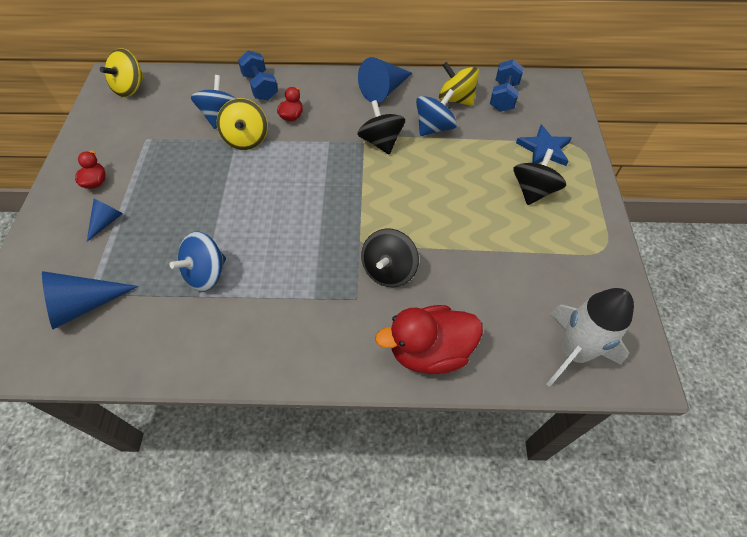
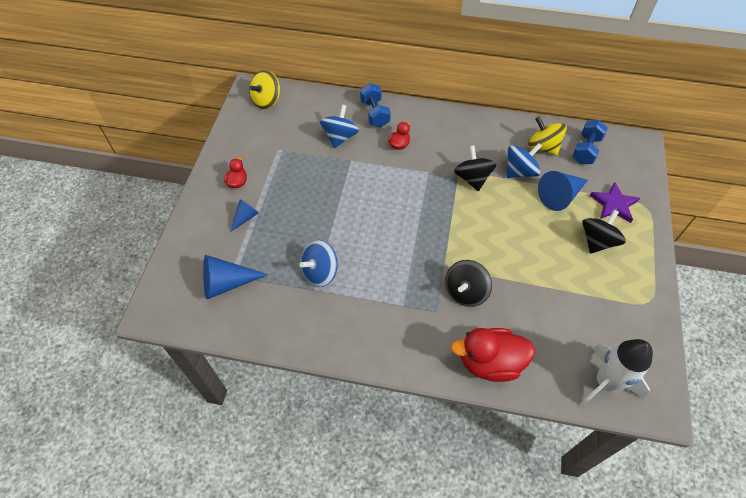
camera: 10 degrees right, 0 degrees up
yellow spinning top [217,98,268,150] -> none
blue cone [358,57,412,103] -> blue cone moved to [538,171,588,211]
blue star [516,124,572,166] -> purple star [590,182,640,223]

